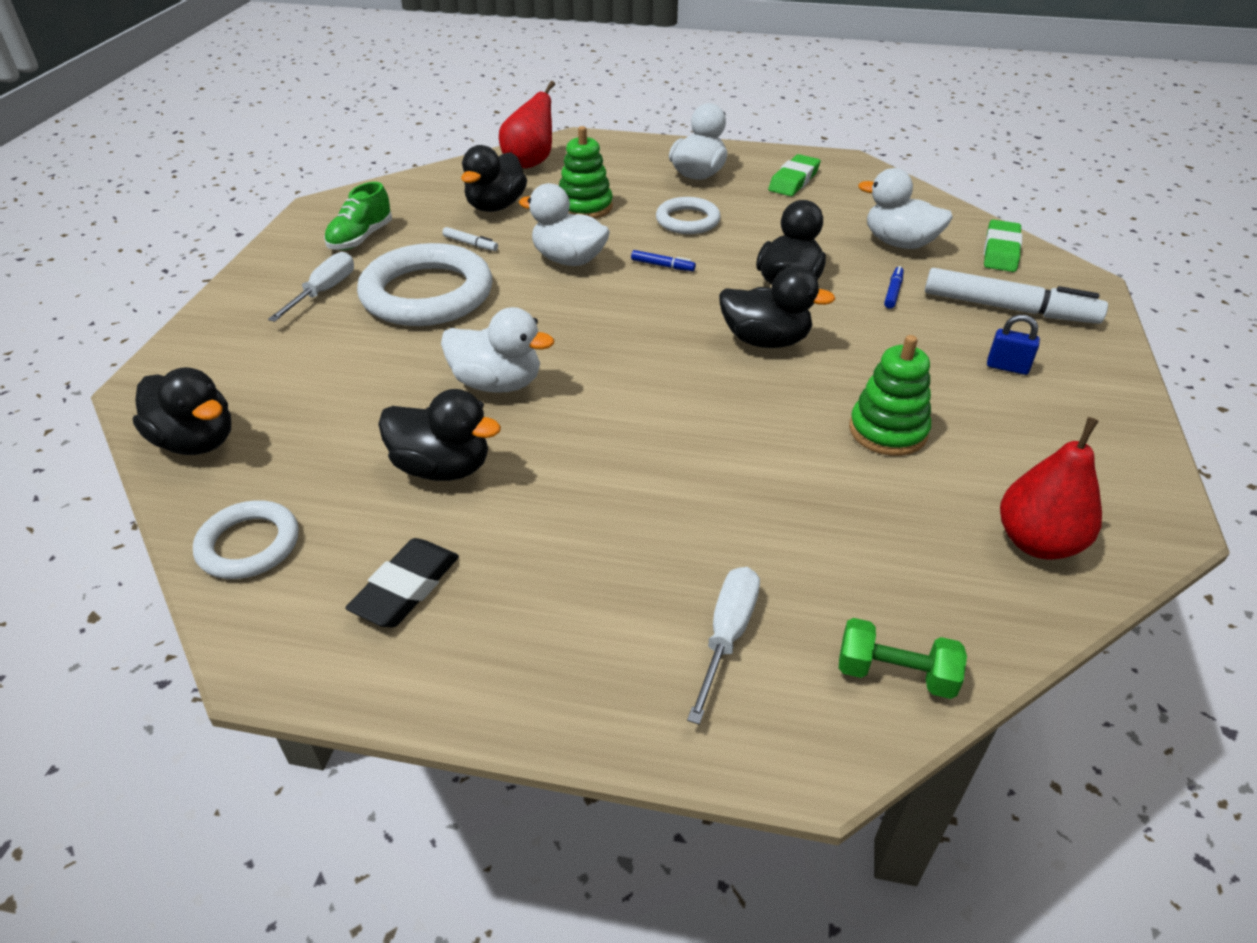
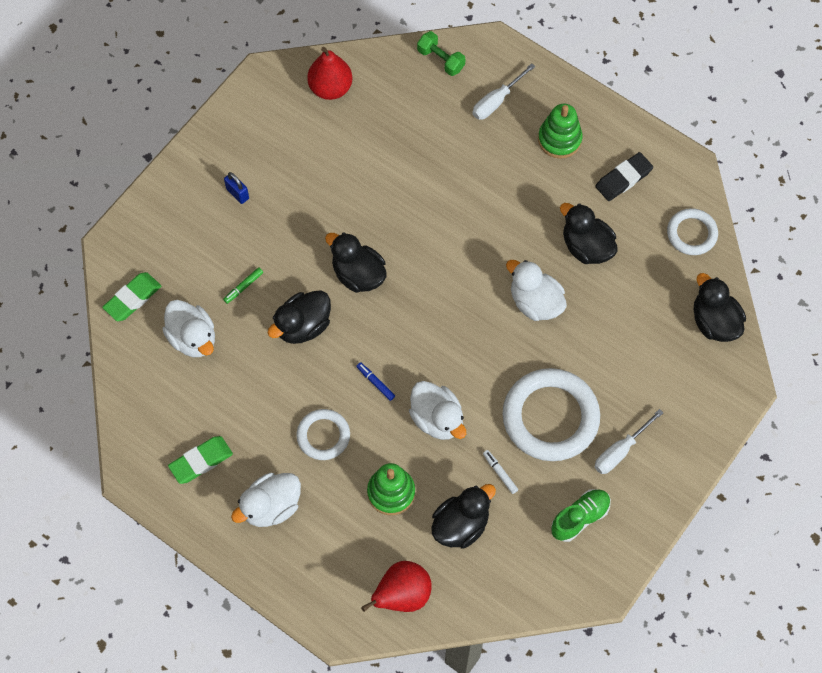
camera: 155 degrees left, 25 degrees up
green stacking toy [849,335,931,456] -> green stacking toy moved to [538,104,582,159]
blue marker [884,266,904,309] -> green marker [223,267,263,304]
white marker [925,268,1108,324] -> none

